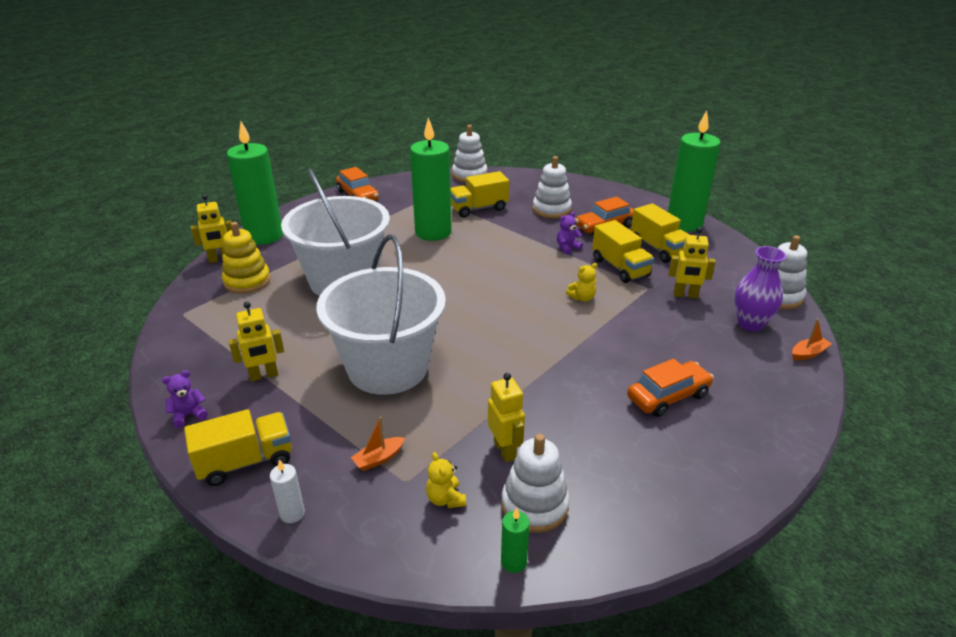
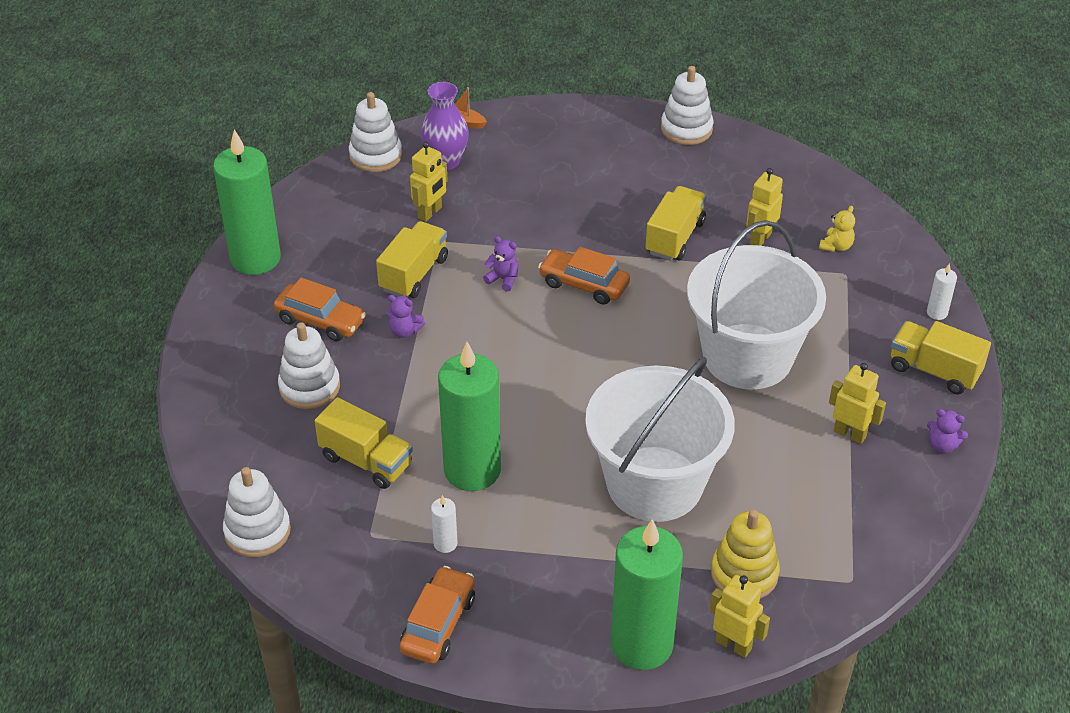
camera: 125 degrees left, 10 degrees up
orange boat [351,417,405,471] -> none
white stacking toy [501,434,570,533] -> white stacking toy moved to [661,66,713,145]
green candle [501,508,530,573] -> none
yellow teddy bear [566,263,597,302] -> purple teddy bear [483,236,518,292]
orange car [627,359,714,417] -> orange car moved to [538,247,630,305]
yellow truck [631,203,689,263] -> yellow truck moved to [645,186,706,261]
yellow robot [668,227,716,298] -> yellow robot turned 60 degrees clockwise [410,141,448,222]
none -> white candle [431,495,457,553]

